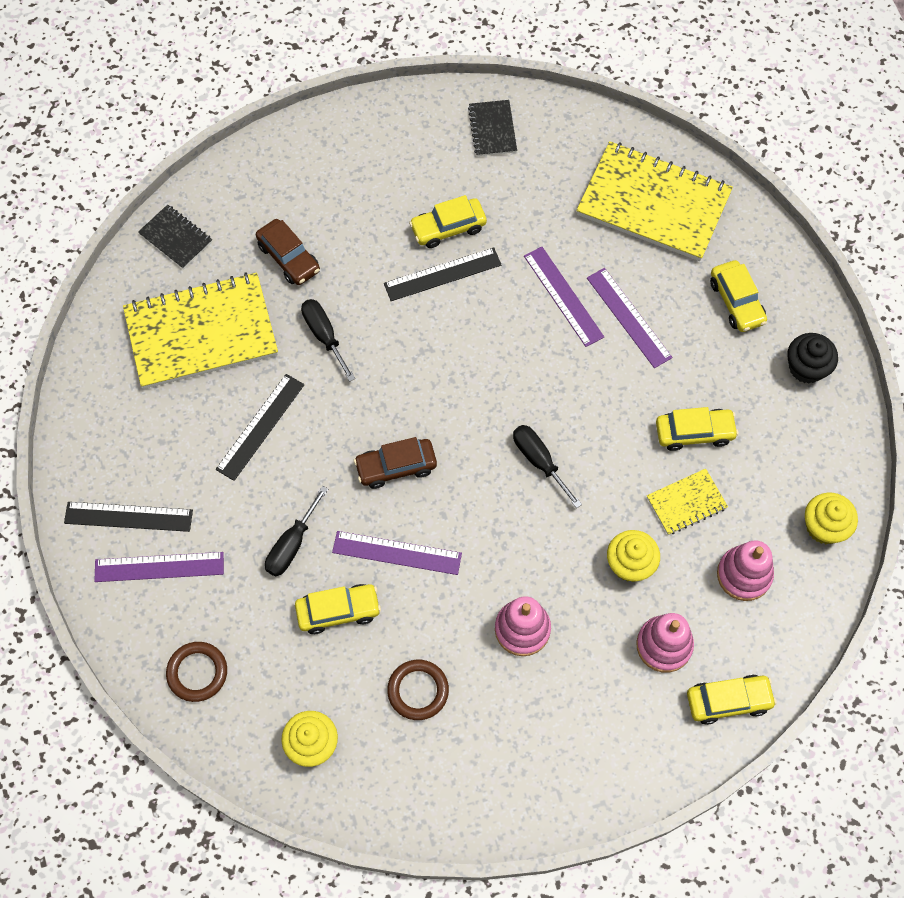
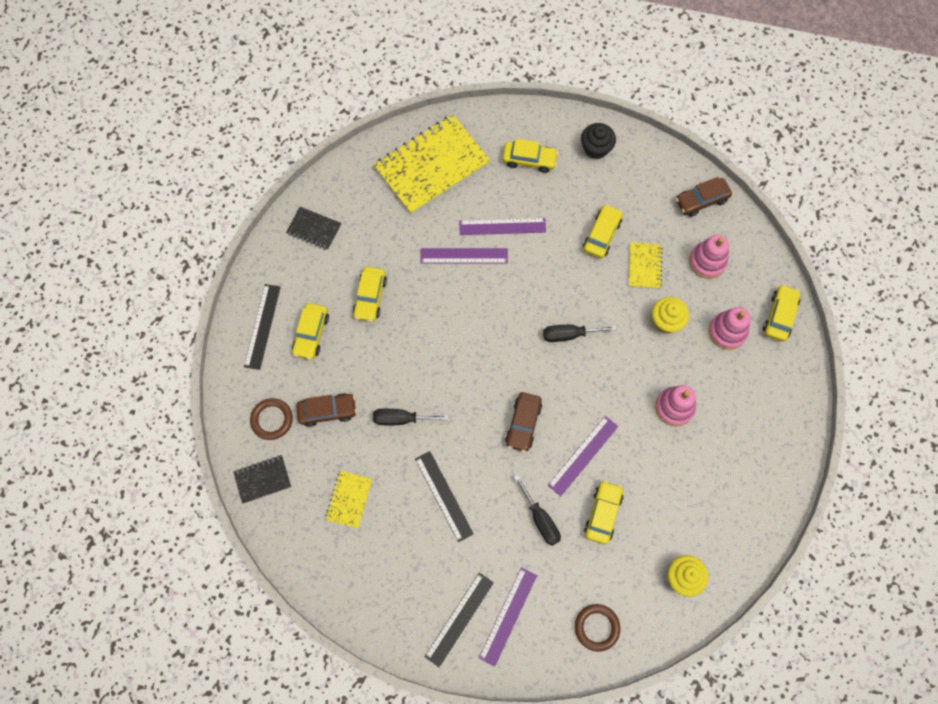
camera: 60 degrees left, 5 degrees up
yellow notebook [123,272,278,389] -> yellow notebook [325,471,372,528], size x0.47
black ruler [384,247,502,301] -> black ruler moved to [244,284,281,370]
brown ring [387,660,449,720] -> brown ring moved to [250,398,293,440]
yellow cupcake [805,493,858,544] -> brown car [676,177,732,217]
none -> yellow car [292,303,329,360]

